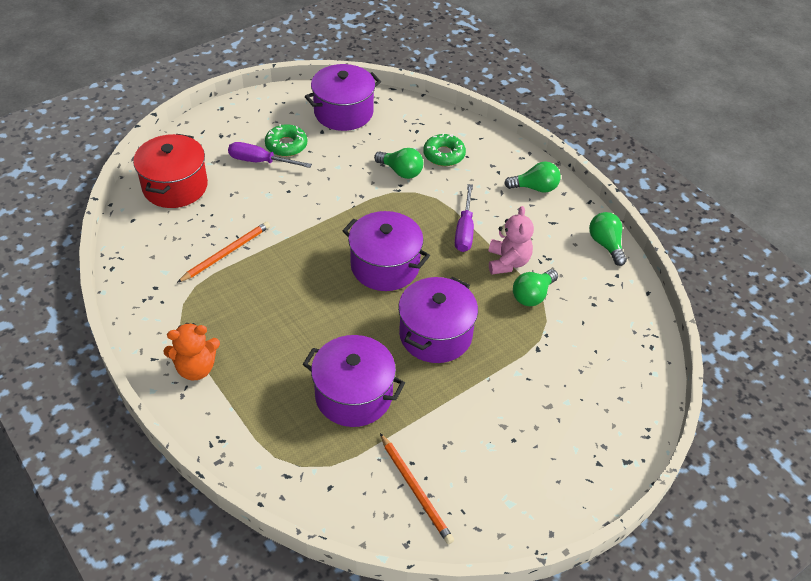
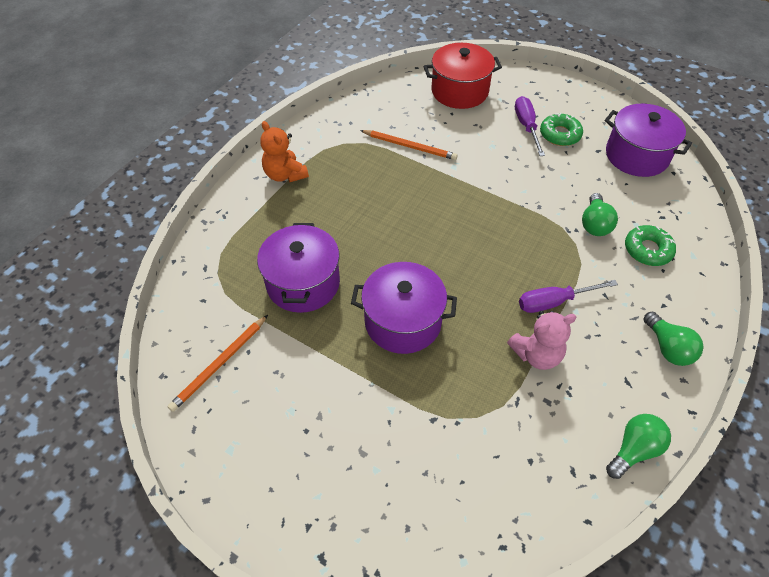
camera: 70 degrees right, 5 degrees up
purple pot [342,211,430,291] -> none
green light bulb [513,269,558,306] -> none

